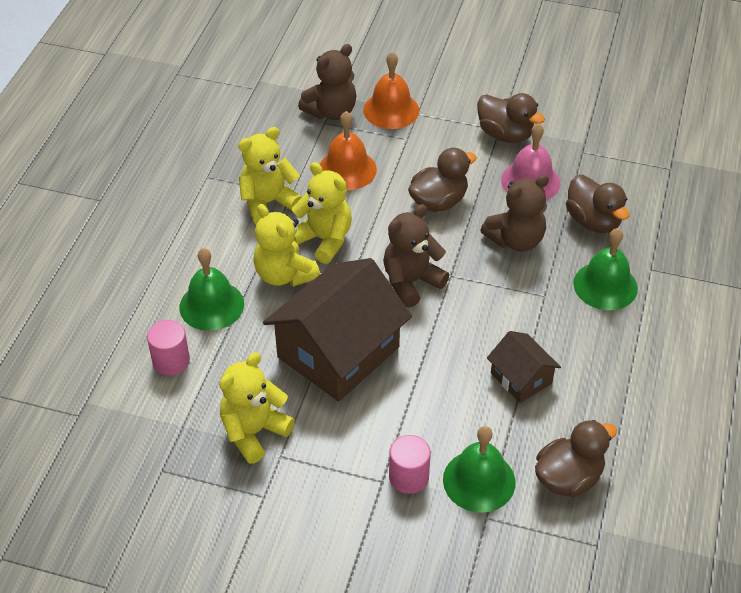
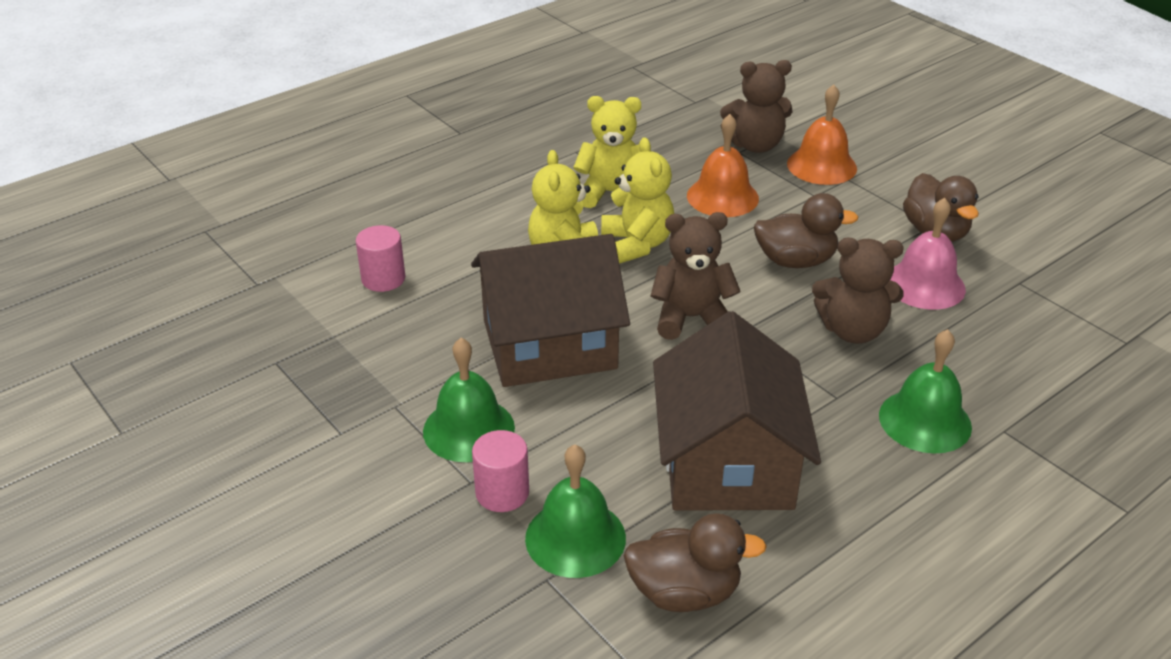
camera: 35 degrees right, 10 degrees down
green bell [179,248,244,331] -> green bell moved to [423,338,515,462]
yellow teddy bear [219,352,295,464] -> none
brown house [487,331,561,403] -> brown house [653,311,821,511], size x2.01
brown duck [566,175,629,233] -> none

